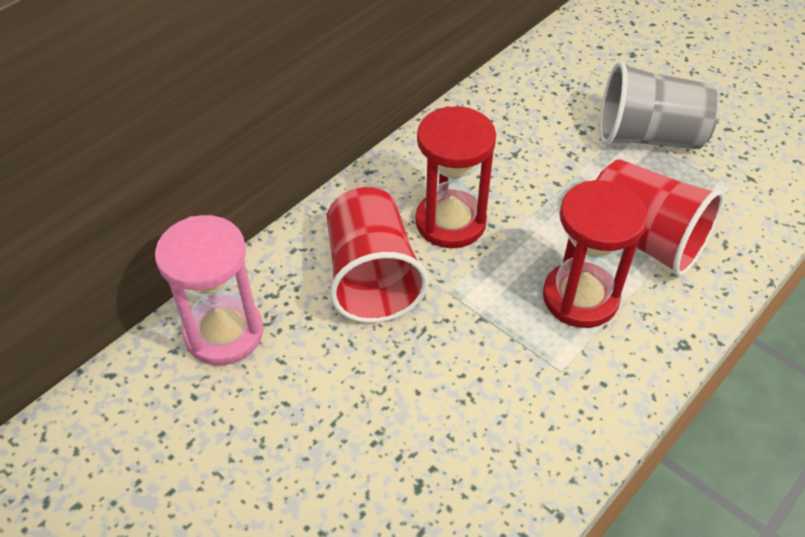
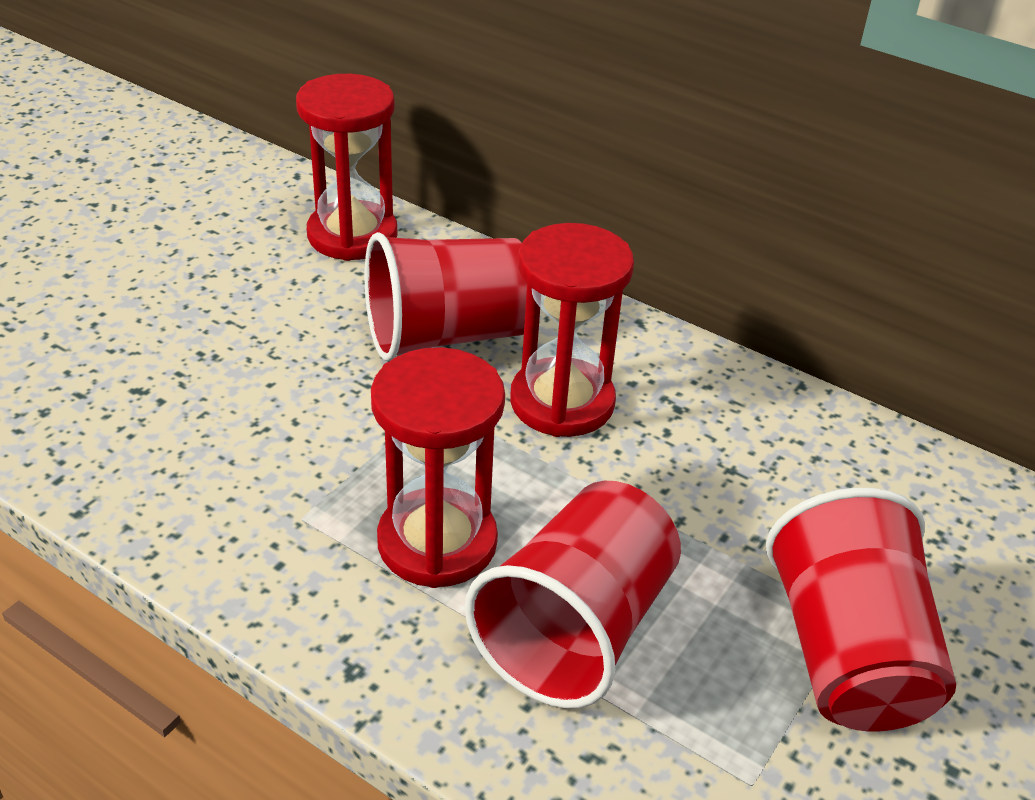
camera: 80 degrees right, 10 degrees down
pink hourglass [155,215,263,365] -> red hourglass [296,74,397,261]
grey cup [600,62,720,149] -> red cup [766,488,956,731]

